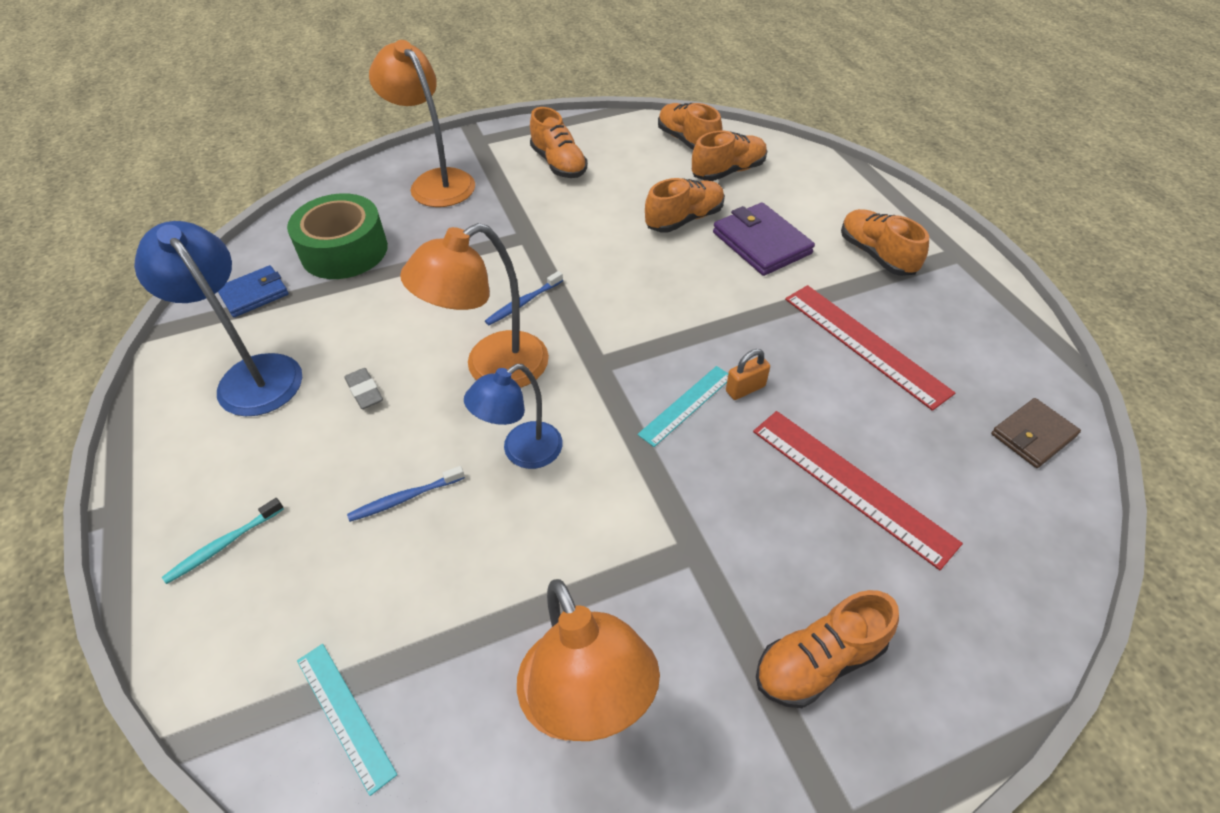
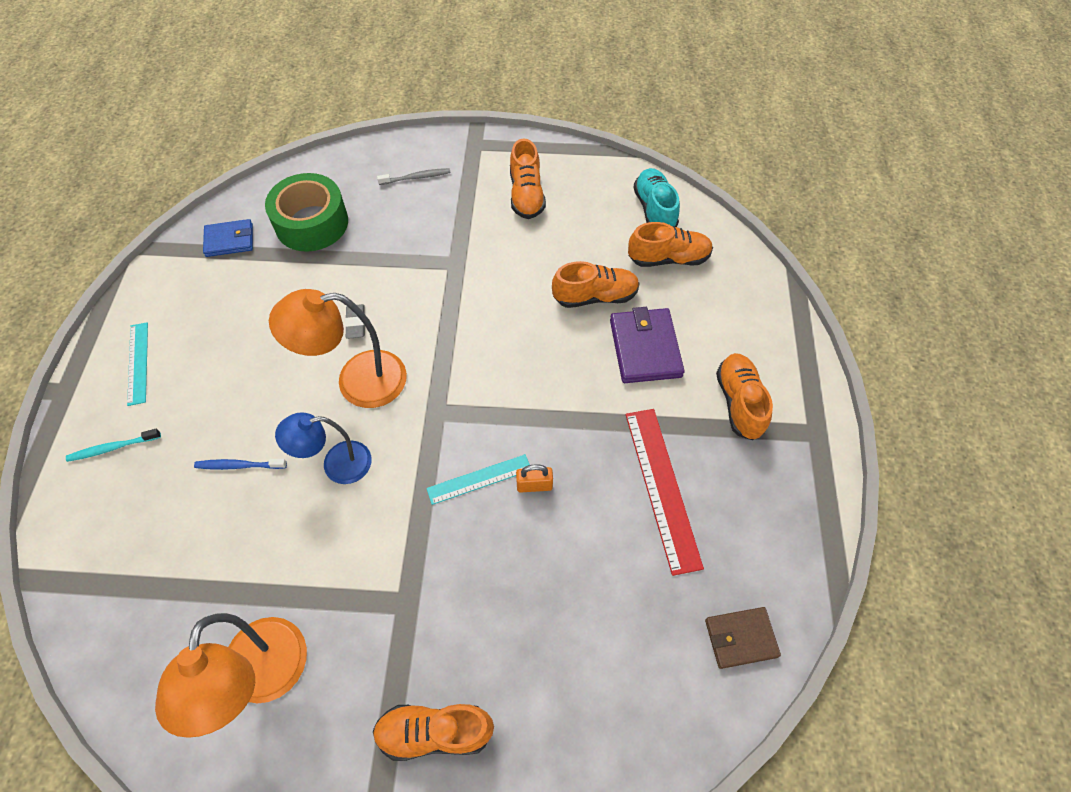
camera: 25 degrees right, 10 degrees up
blue lamp [134,221,302,416] -> none
turquoise ruler [297,644,397,796] -> turquoise ruler moved to [127,322,148,406]
grey eraser [345,368,383,409] -> grey eraser moved to [345,304,365,339]
orange lamp [369,40,475,207] -> grey toothbrush [377,168,450,185]
blue toothbrush [485,271,563,325] -> none
orange shoe [658,103,723,150] -> turquoise shoe [633,168,680,227]
red ruler [753,411,963,570] -> none

